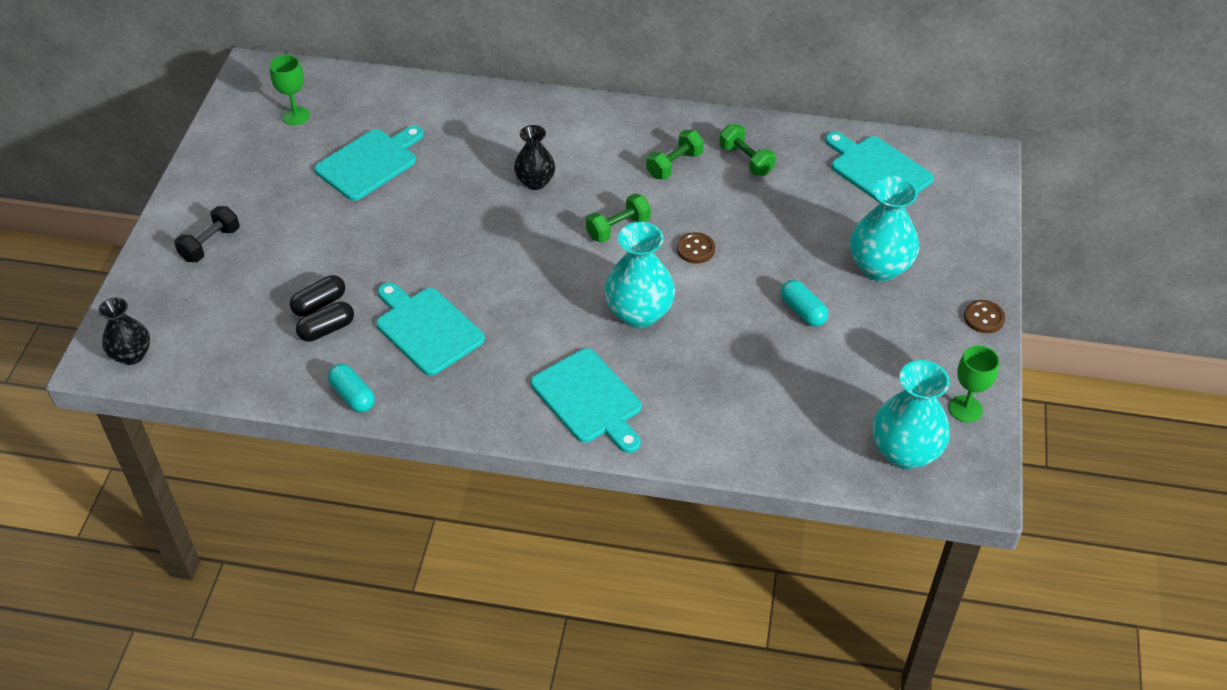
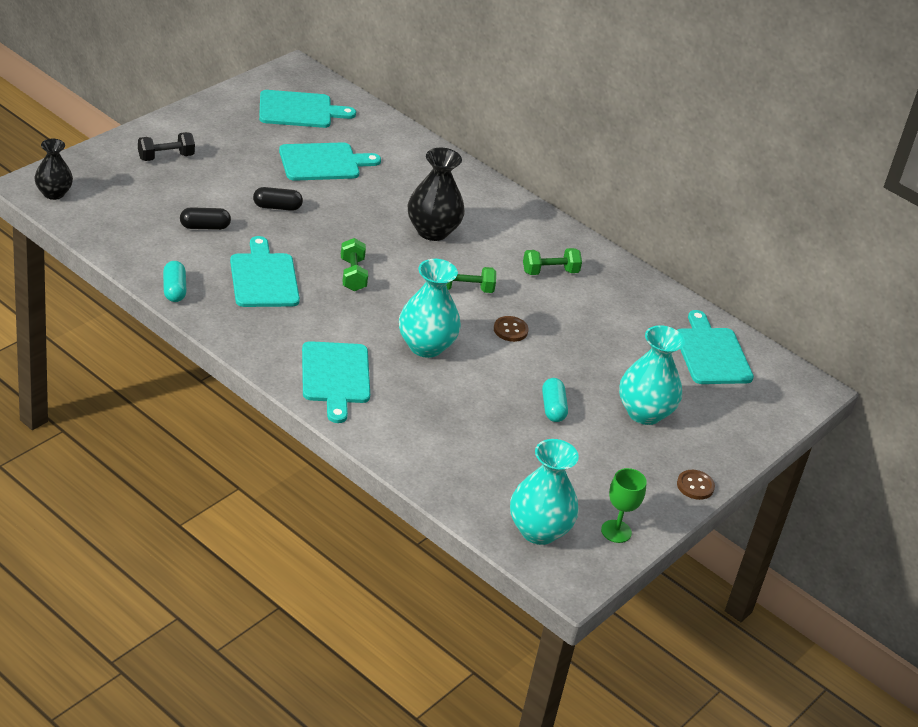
camera: 25 degrees right, 10 degrees down
green goblet [269,55,310,125] -> turquoise cutting board [259,90,356,128]
black capsule [296,302,354,342] -> black capsule moved to [253,187,303,211]
black vase [514,125,555,190] -> black vase [408,148,465,241], size x1.56
green dumbbell [719,124,776,176] -> green dumbbell moved to [341,238,368,291]

